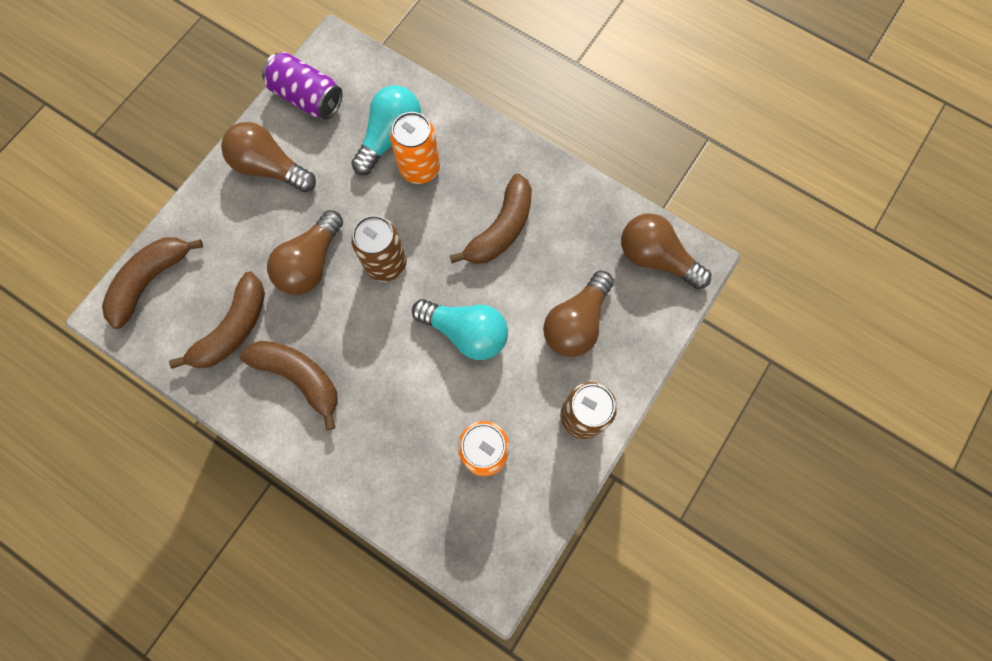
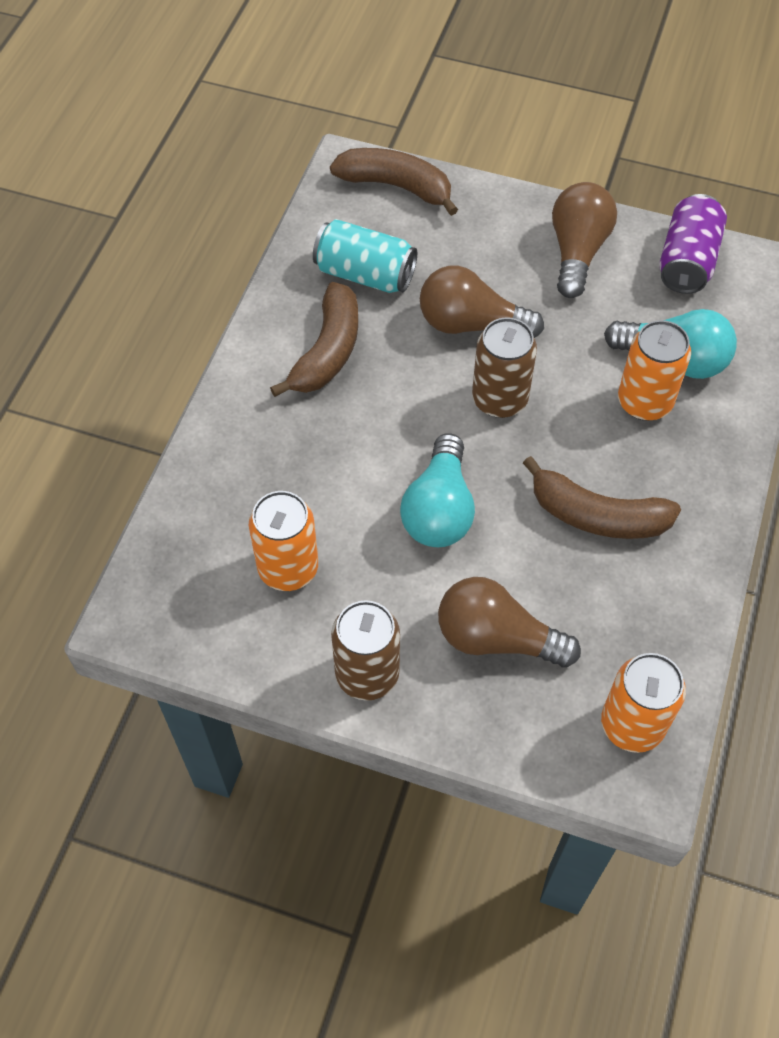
camera: 75 degrees right, 15 degrees down
brown banana [169,272,265,369] -> turquoise can [313,219,417,293]
brown light bulb [621,214,711,289] -> orange can [601,653,686,753]

